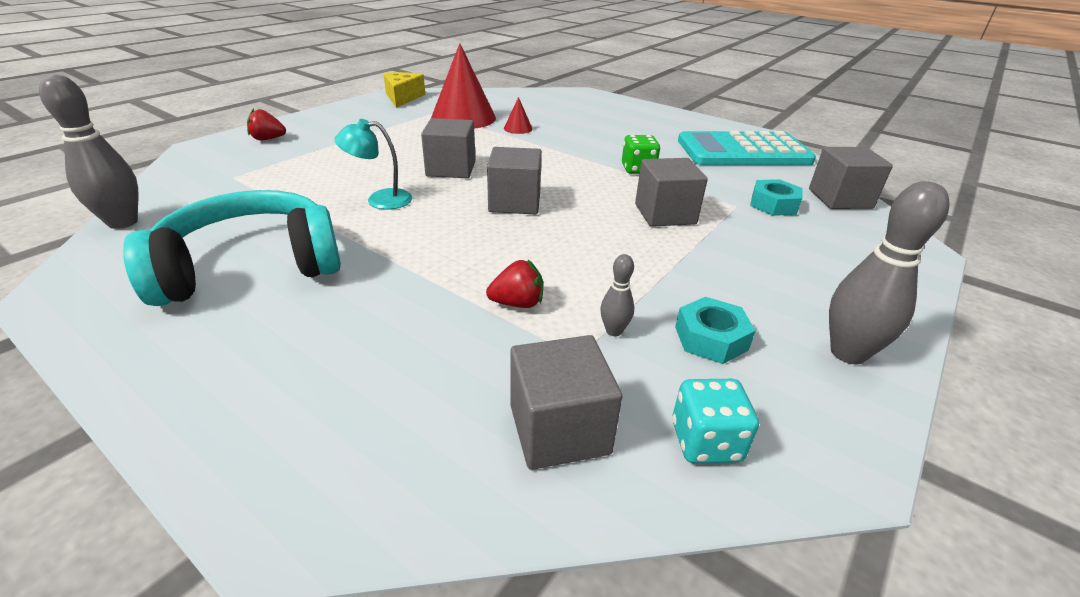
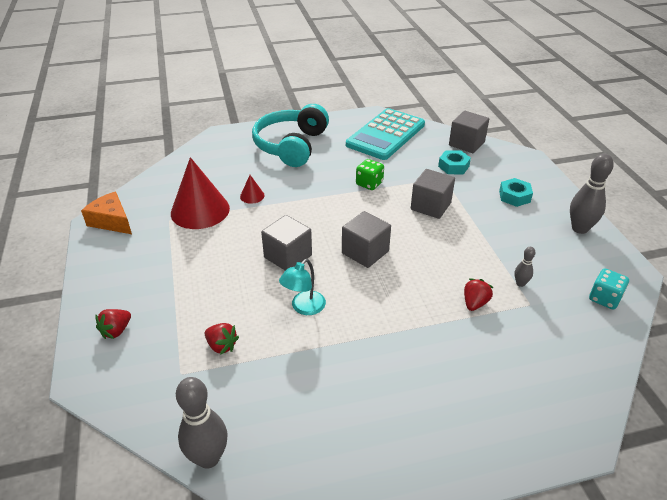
camera: 50 degrees left, 5 degrees up
turquoise headphones [123,190,341,306] -> turquoise headphones moved to [252,104,329,167]
yellow cheese [383,72,425,108] -> orange cheese [81,192,132,234]
grey cube [510,335,623,470] -> none
turquoise nut [675,297,755,364] -> turquoise nut moved to [499,178,533,207]
none -> red strawberry [205,323,239,355]

